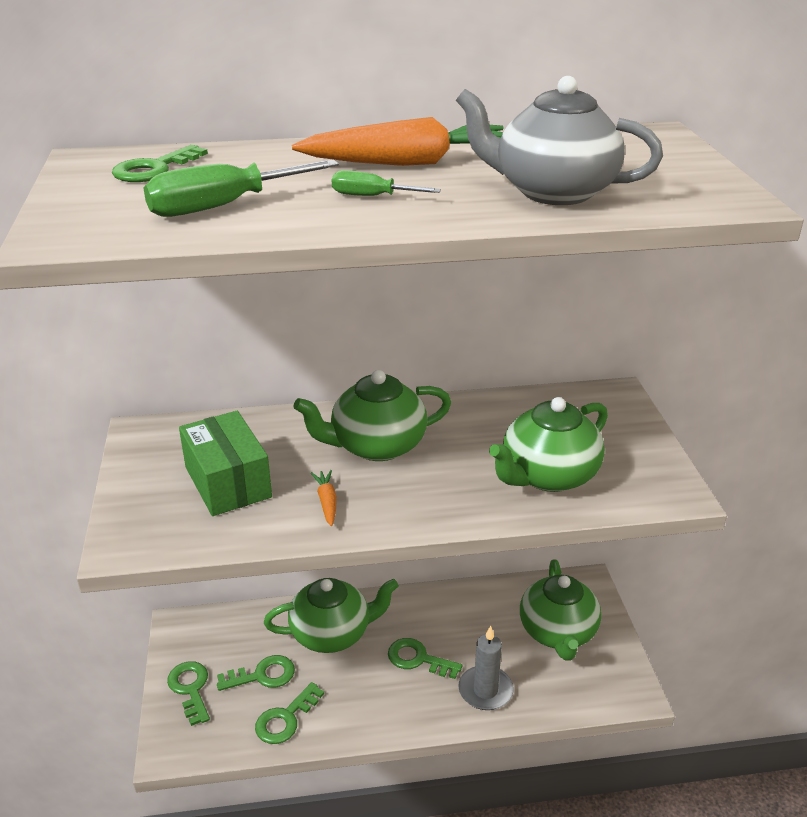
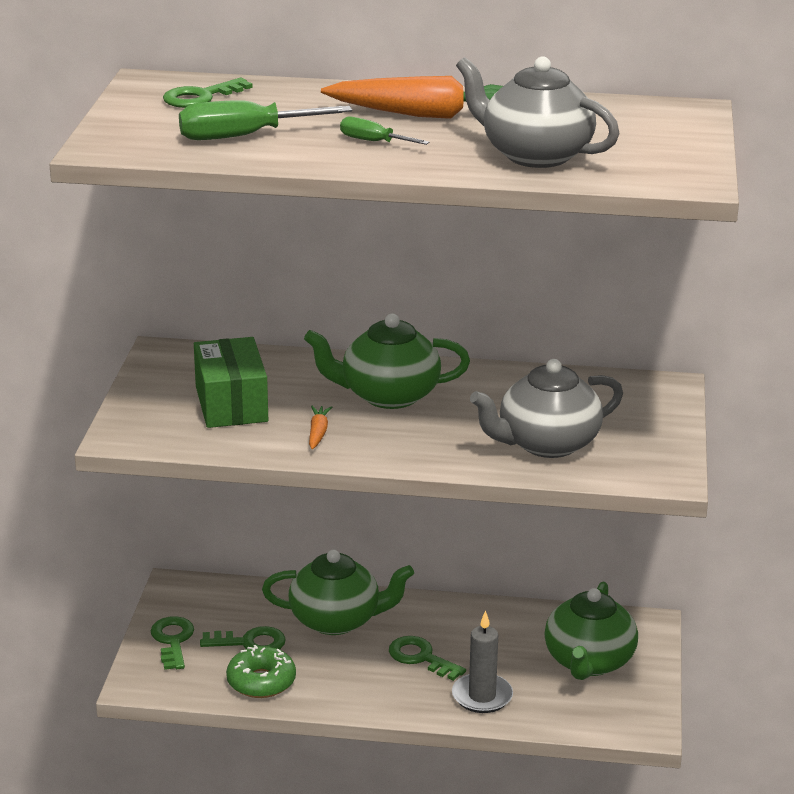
camera: 15 degrees right, 5 degrees down
green key [255,682,324,744] -> green donut [226,645,296,698]
green teapot [489,397,608,492] -> grey teapot [470,359,623,458]

